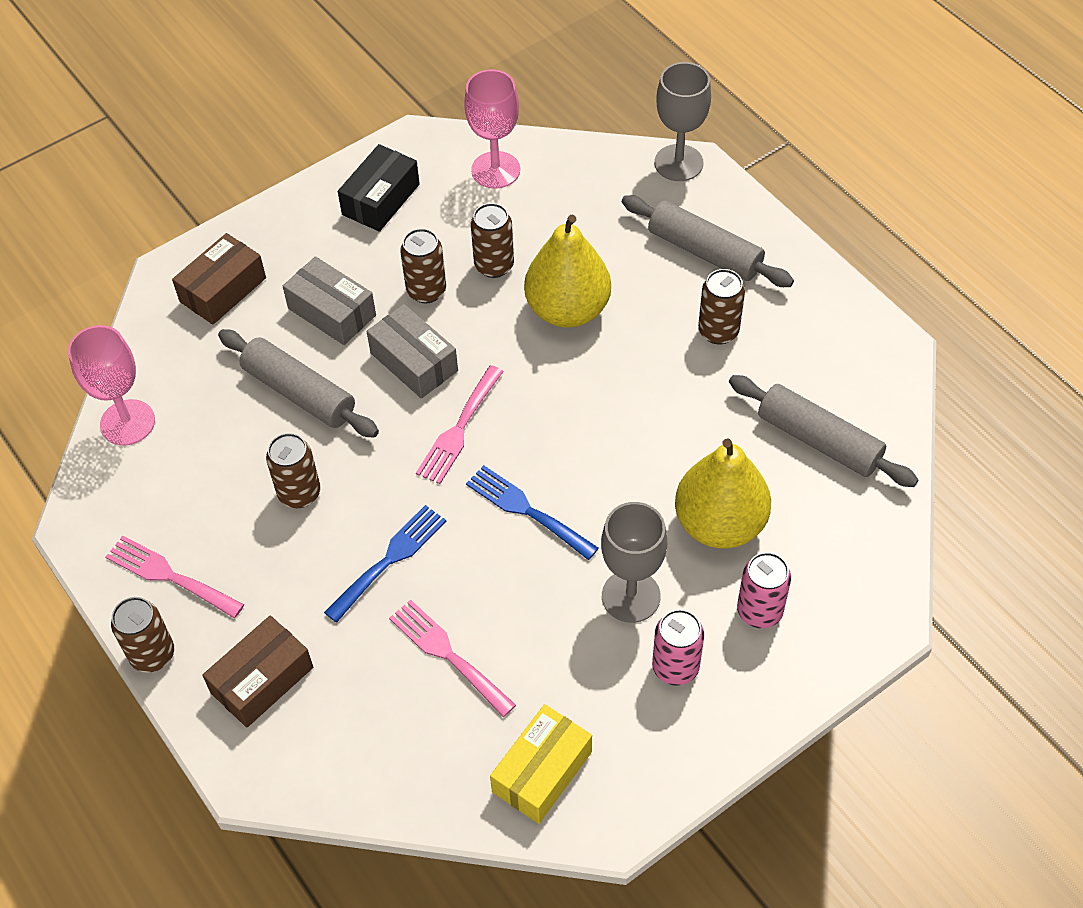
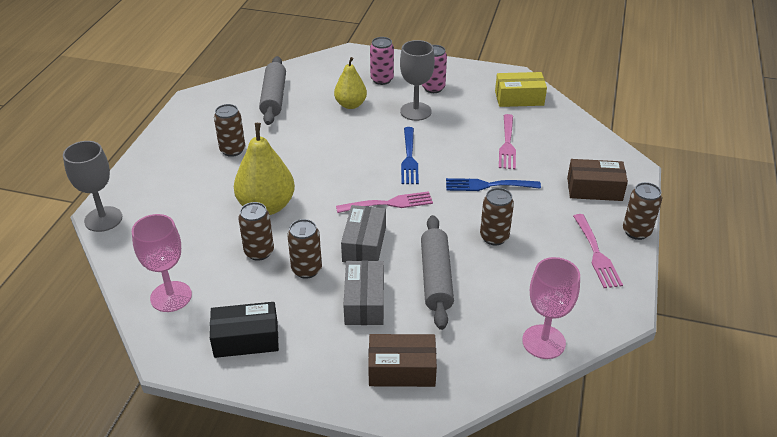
camera: 130 degrees left, 15 degrees down
grey rolling pin [622,195,794,287] -> none
yellow pear [675,438,771,548] -> yellow pear [334,57,367,109], size x0.64

